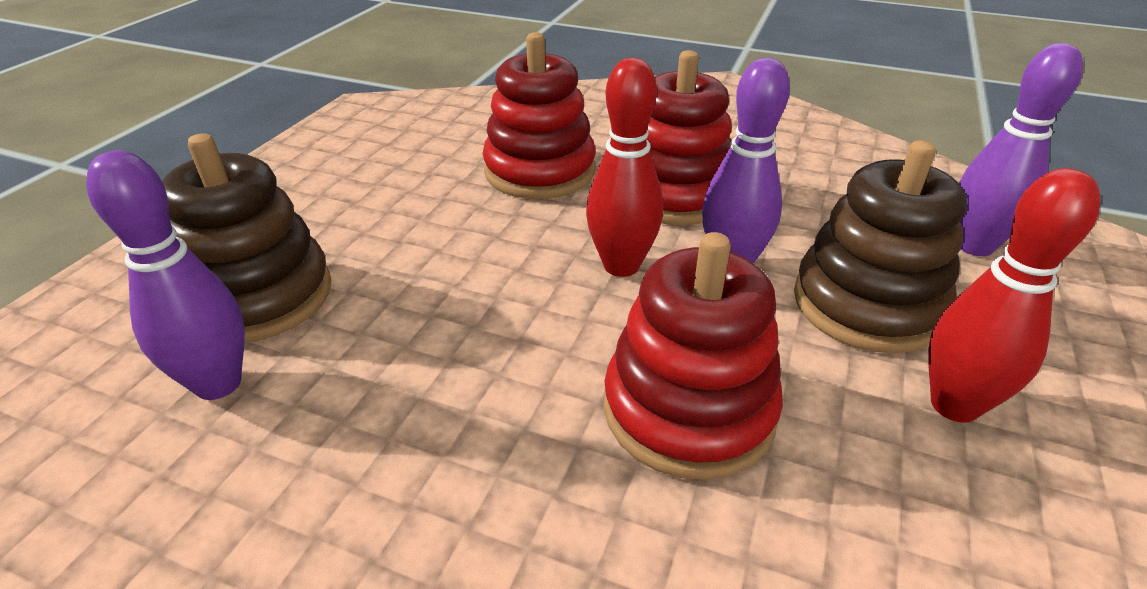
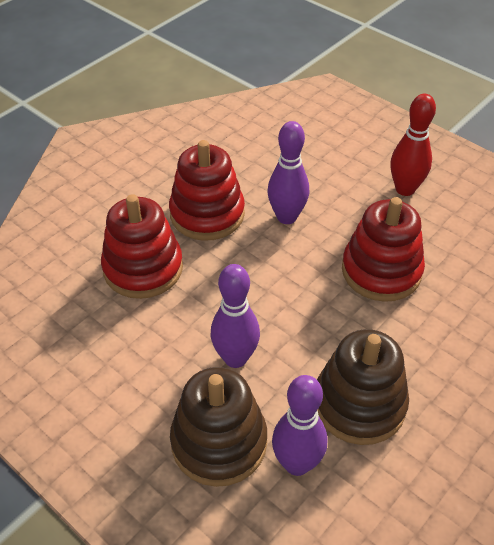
camera: 70 degrees left, 10 degrees up
red bowling pin [586,58,663,277] -> none
brown stacking toy [794,140,967,353] -> brown stacking toy moved to [317,329,409,445]
purple bowling pin [959,43,1083,256] -> purple bowling pin moved to [211,264,260,368]

